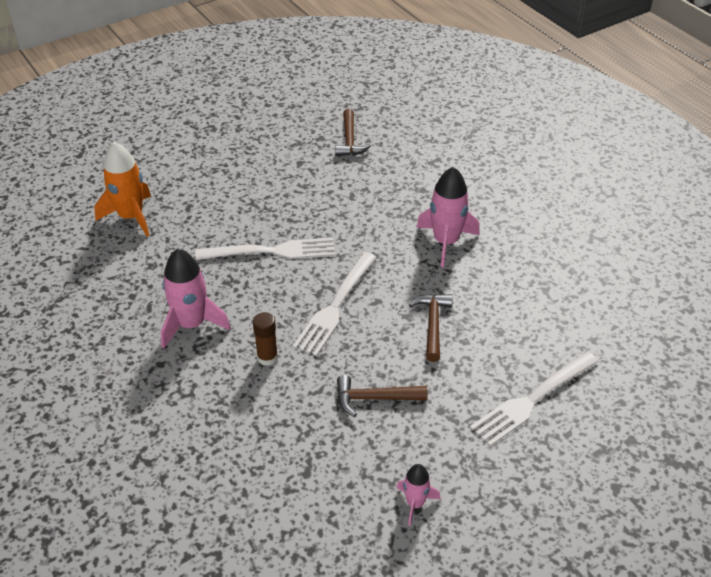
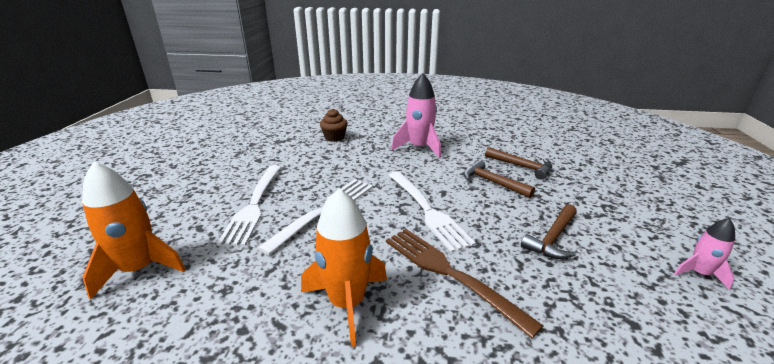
camera: 50 degrees left, 15 degrees down
pink rocket [161,248,231,348] -> orange rocket [301,189,387,347]
brown glue stick [253,312,278,366] -> brown fork [386,229,544,338]
brown hammer [335,109,371,156] -> brown hammer moved to [485,147,552,180]
white fork [470,351,599,447] -> white fork moved to [217,165,281,246]
none -> brown cupcake [320,109,348,142]

